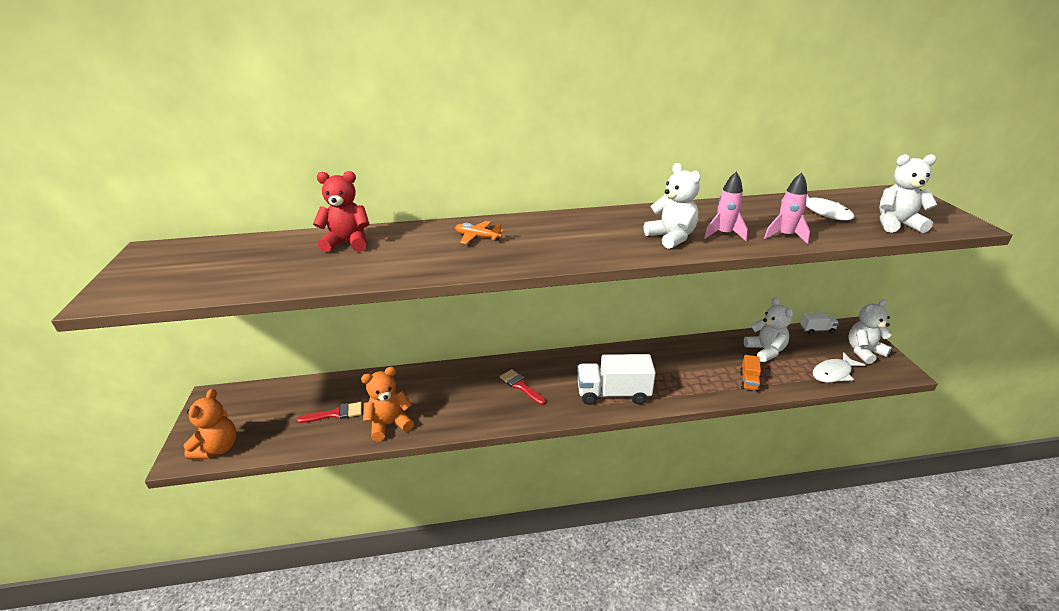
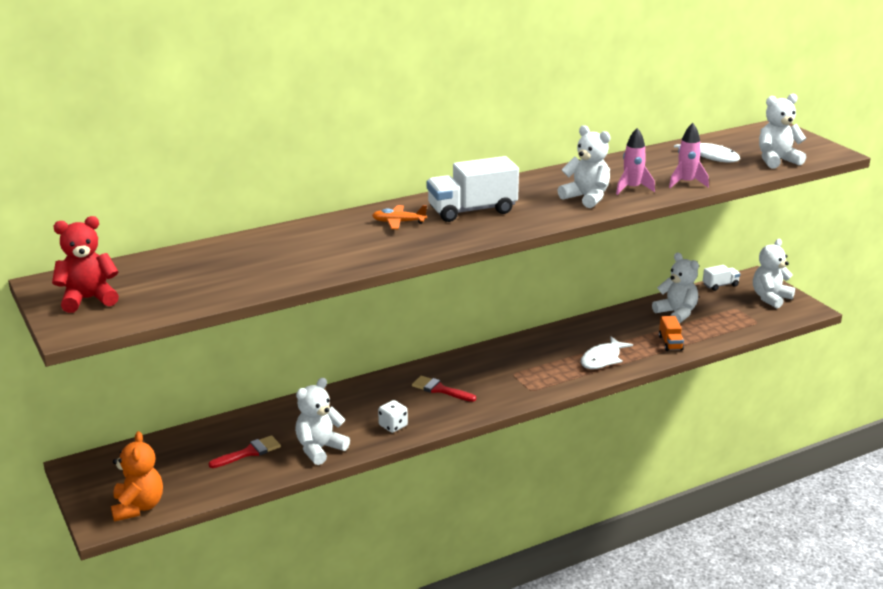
camera: 20 degrees left, 5 degrees down
red teddy bear [313,171,369,252] -> red teddy bear moved to [52,216,119,313]
orange teddy bear [361,367,414,441] -> white teddy bear [295,378,350,465]
white truck [577,354,656,405] -> white truck moved to [427,156,519,222]
white fish [813,352,865,383] -> white fish moved to [581,336,633,369]
none -> white dice [378,400,408,433]

